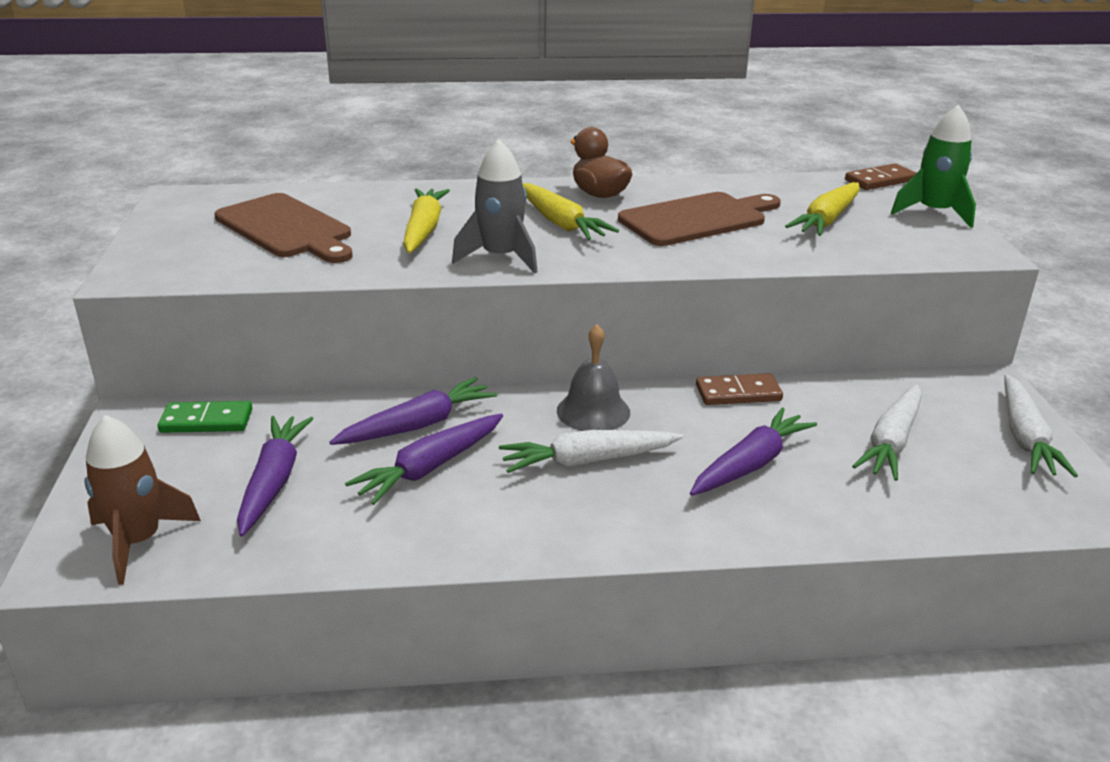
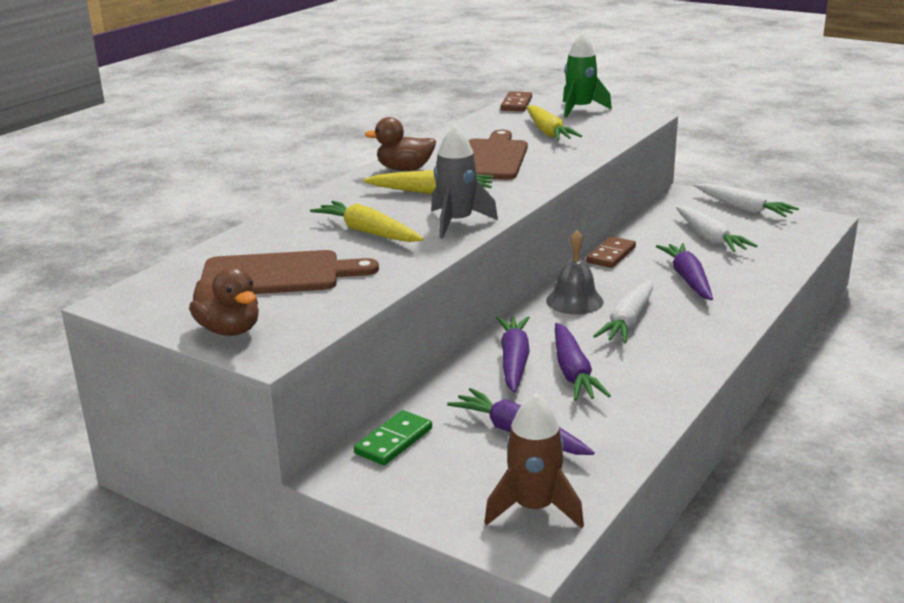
camera: 50 degrees left, 5 degrees down
none -> brown duck [189,267,259,336]

